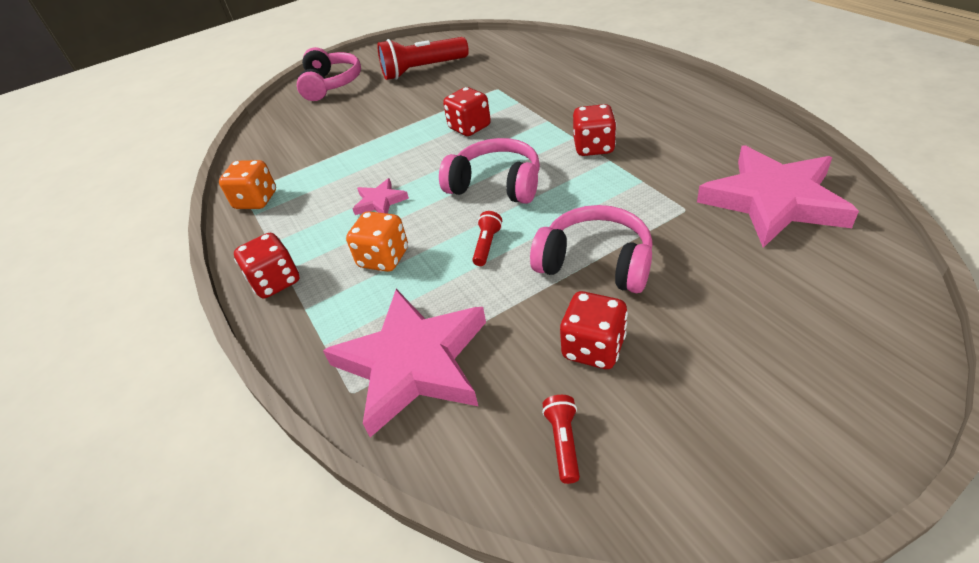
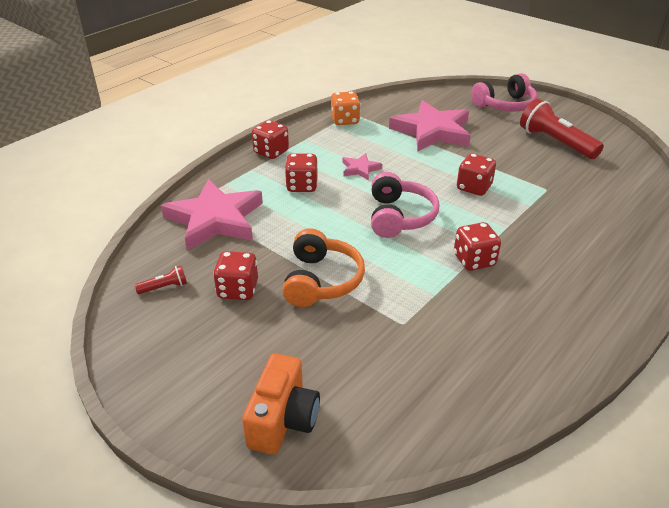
camera: 65 degrees right, 5 degrees down
orange dice [346,211,408,272] -> red dice [285,153,318,192]
red flashlight [472,211,502,266] -> none
pink headphones [530,205,653,293] -> orange headphones [282,228,365,307]
pink star [697,145,859,248] -> pink star moved to [389,100,471,152]
none -> orange camera [242,353,320,455]

